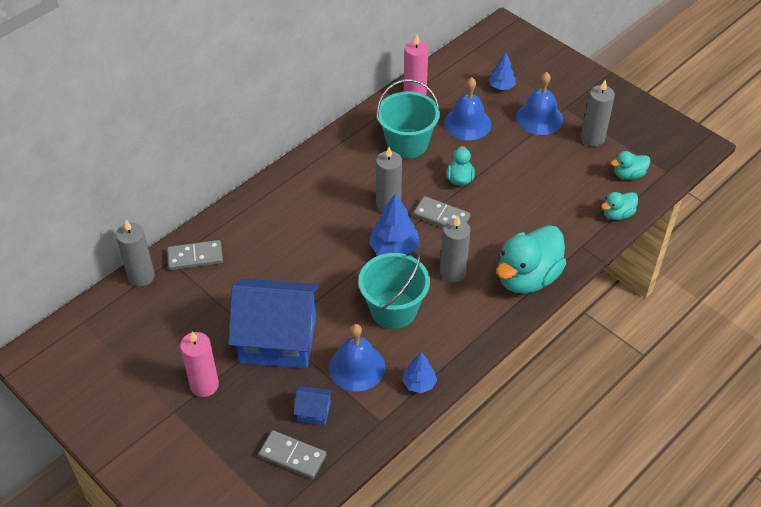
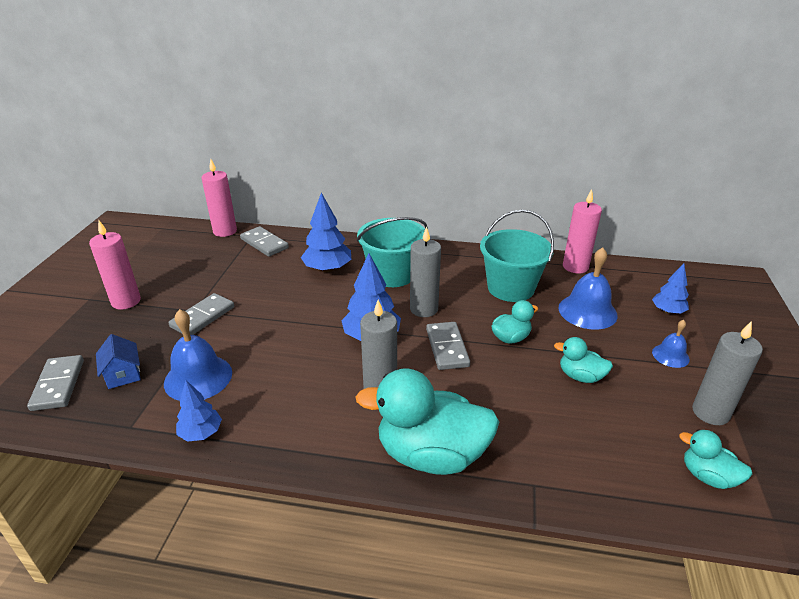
camera: 55 degrees right, 15 degrees down
grey candle [116,220,155,287] -> pink candle [202,159,237,237]
blue house [228,278,320,369] -> grey domino [168,293,234,335]
turquoise bucket [358,251,430,329] -> turquoise bucket moved to [357,217,428,287]
blue bell [516,72,563,135] -> blue bell [652,320,690,368], size x0.56
turquoise duck [601,192,638,220] -> turquoise duck moved to [554,337,613,383]
none -> blue tree [301,193,351,272]

